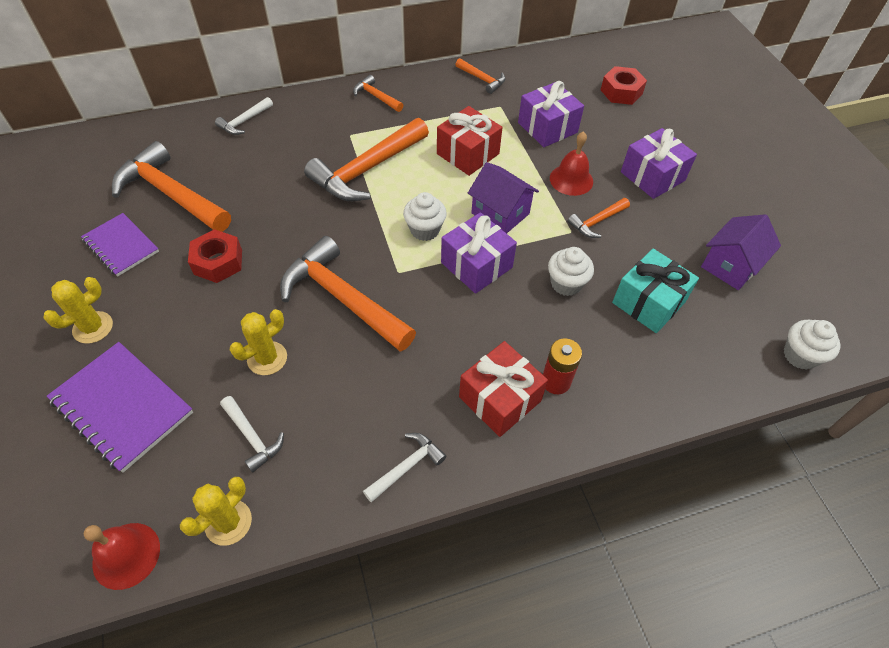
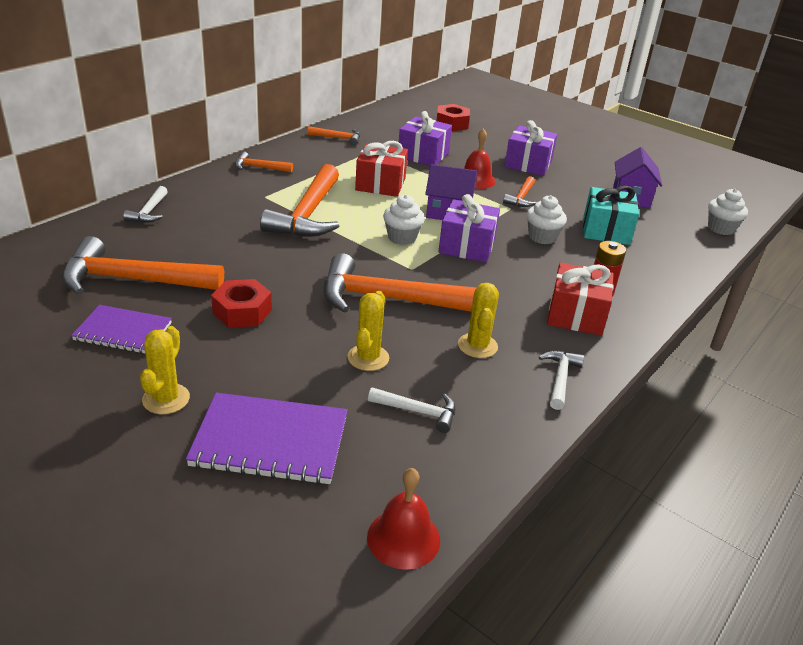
camera: 35 degrees left, 20 degrees down
yellow cactus [180,477,252,546] -> yellow cactus moved to [458,283,499,358]

